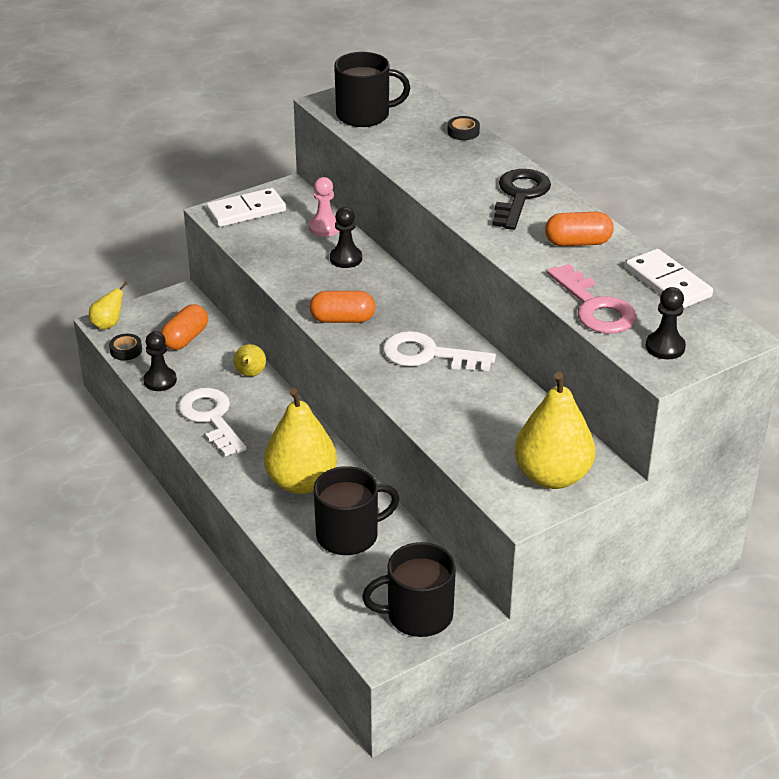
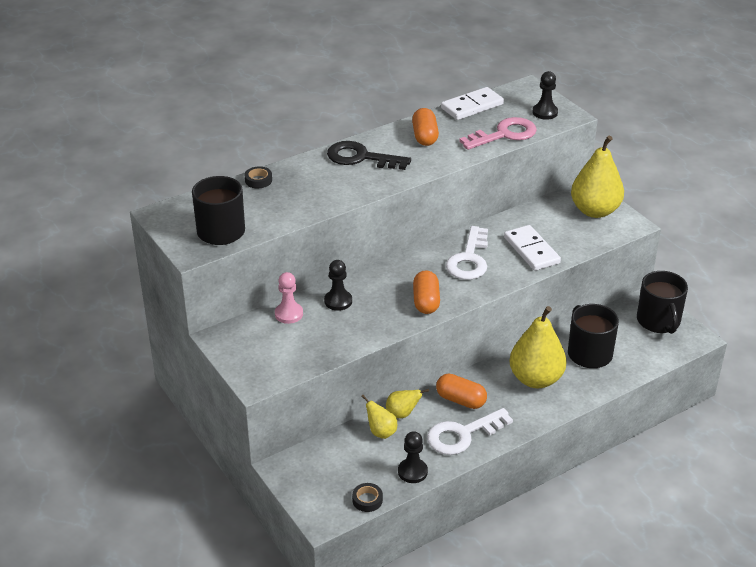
camera: 90 degrees left, 0 degrees up
yellow pear [89,282,128,330] -> yellow pear moved to [361,395,397,439]
orange capsule [161,304,208,350] -> orange capsule moved to [436,374,487,409]
white domino [206,188,286,227] -> white domino moved to [504,225,561,271]

